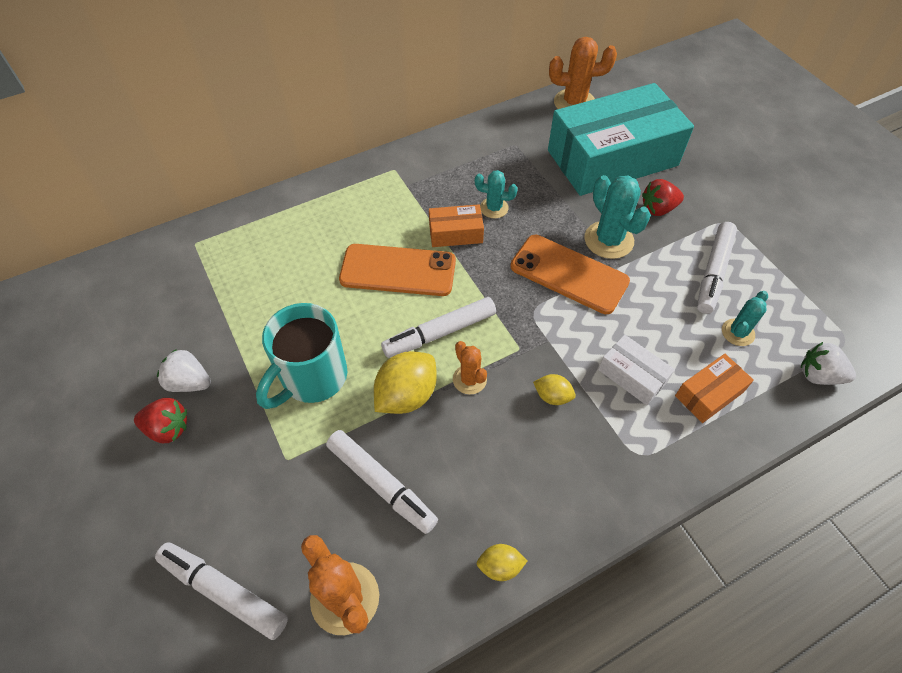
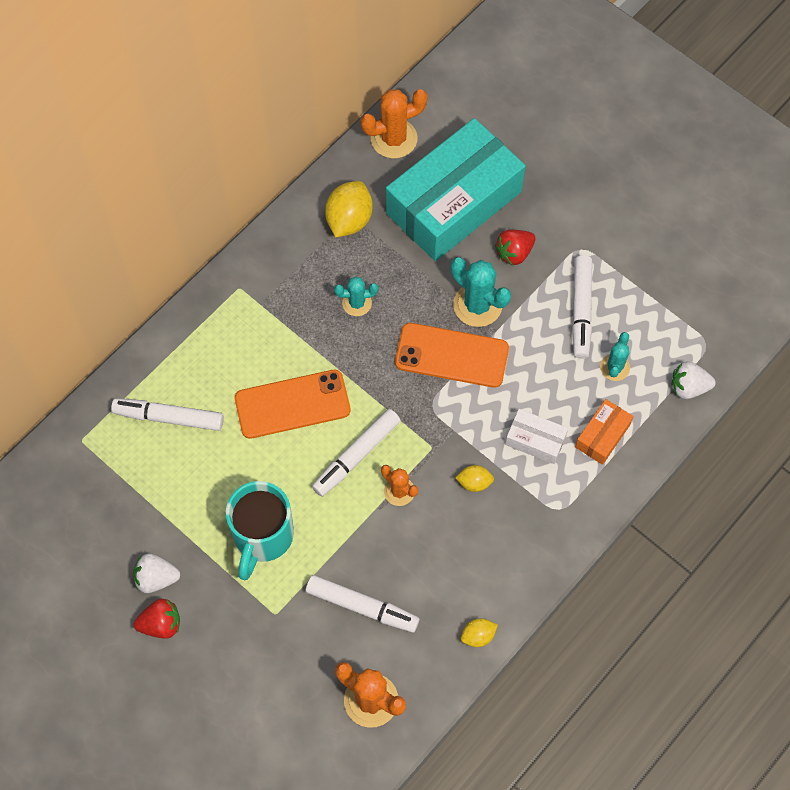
camera: 20 degrees left, 10 degrees up
white marker [155,542,288,640] -> white marker moved to [111,398,224,431]
yellow lemon [374,351,437,414] -> yellow lemon moved to [325,181,373,237]
orange box [429,204,484,247] -> none

